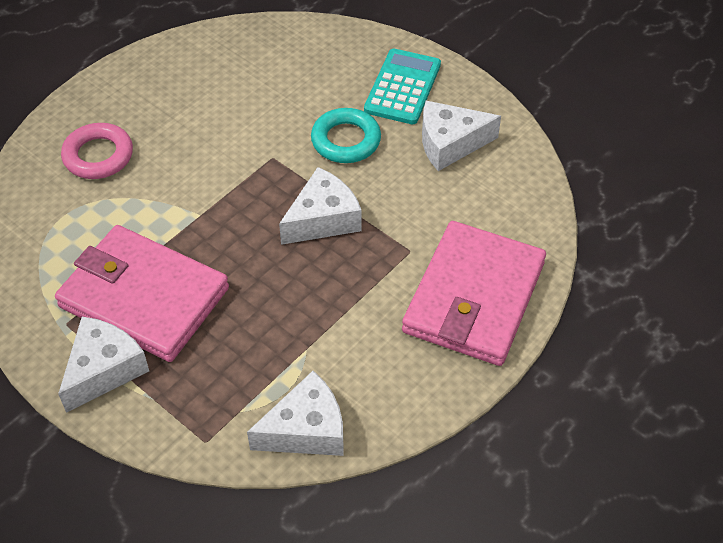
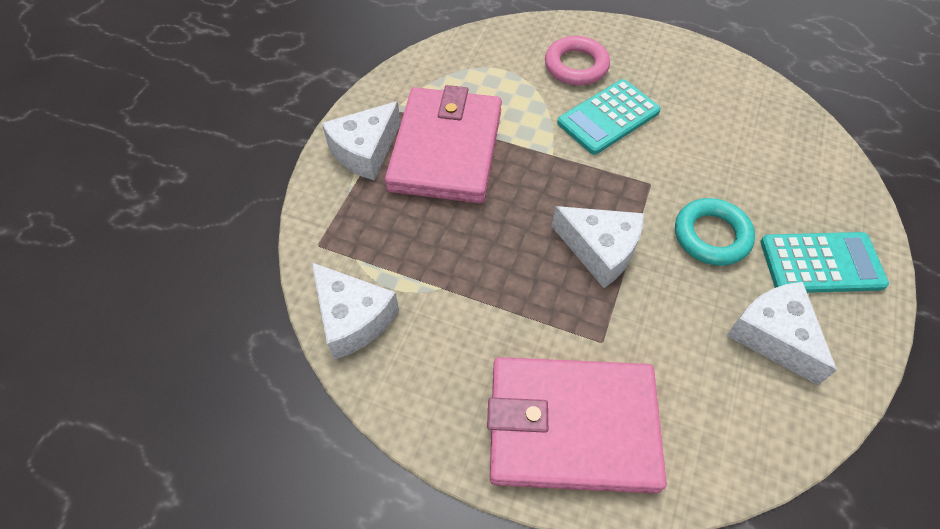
camera: 70 degrees right, 5 degrees up
white cheese [58,317,149,413] -> white cheese turned 120 degrees clockwise [322,101,401,181]
none -> turquoise calculator [557,79,661,155]

